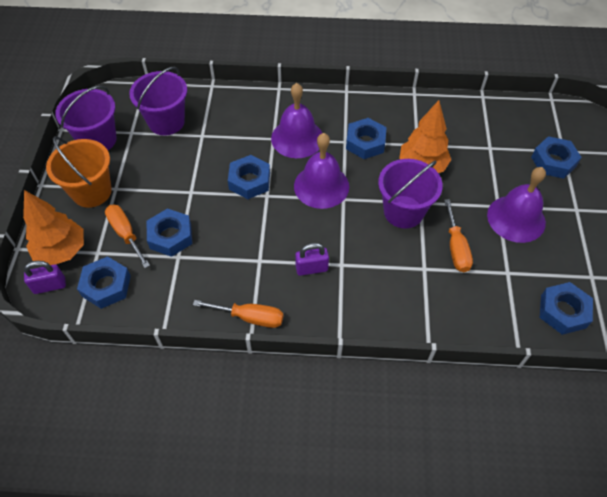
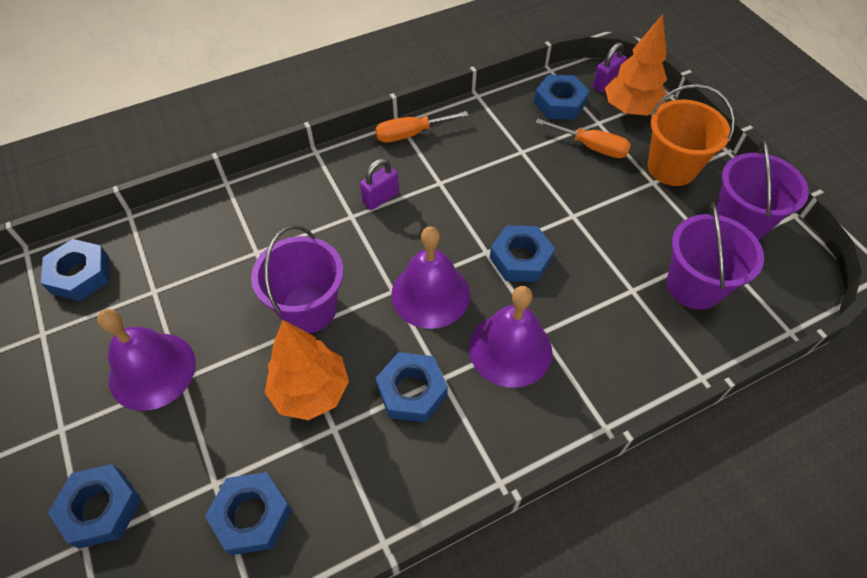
camera: 150 degrees right, 0 degrees up
blue nut [147,209,192,257] -> blue nut moved to [205,472,292,555]
orange screwdriver [444,199,473,272] -> none

